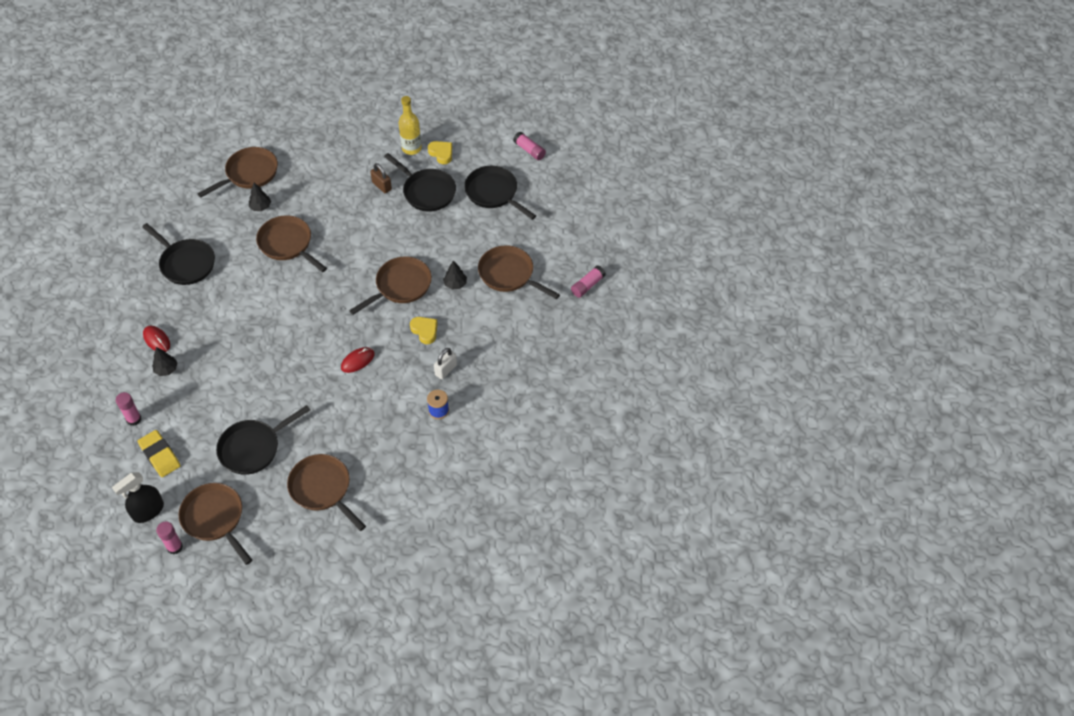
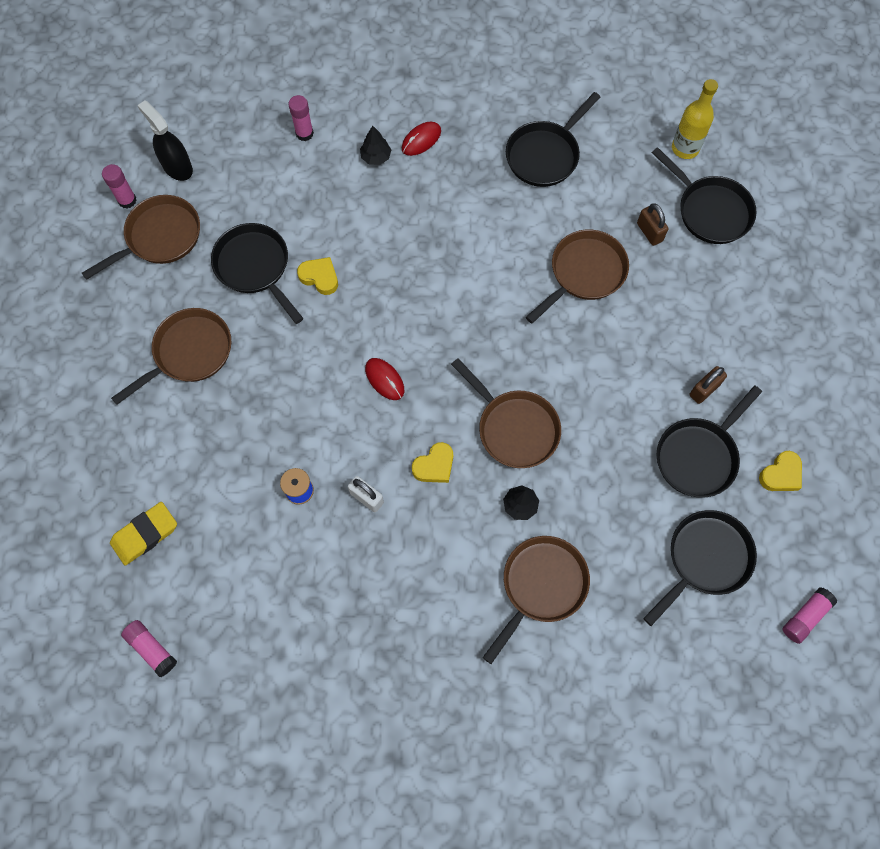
camera: 90 degrees right, 15 degrees up
yellow eraser [137,430,181,477] -> yellow eraser moved to [110,502,177,565]
brown pan [197,147,278,198] -> black pan [652,147,756,244]
black tree [249,183,271,211] -> brown padlock [637,203,668,246]
yellow bottle [399,96,422,155] -> yellow bottle moved to [672,79,718,159]
pink glue stick [571,265,606,298] -> pink glue stick moved to [121,620,177,677]
none -> yellow heart [297,257,338,295]

